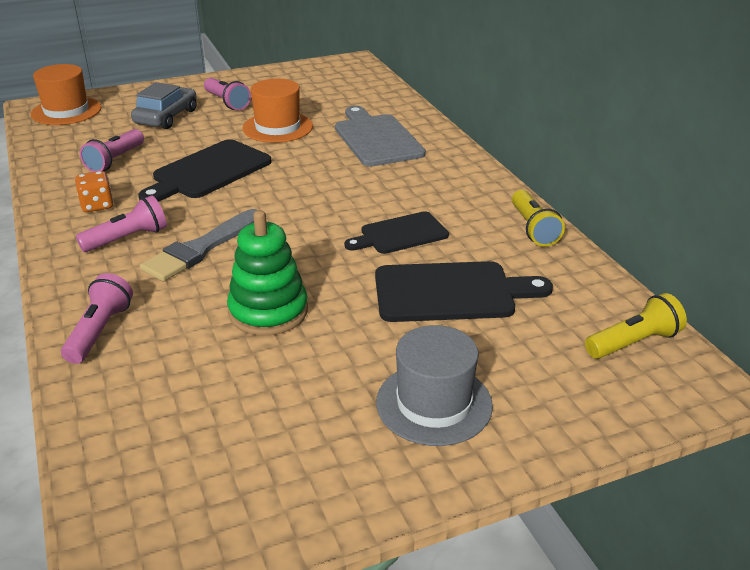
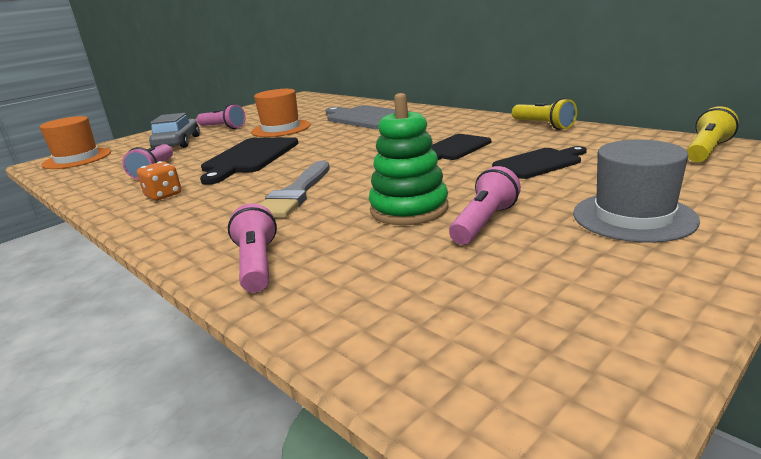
camera: 20 degrees left, 10 degrees down
pink flashlight [76,196,167,252] -> pink flashlight moved to [449,166,521,245]
black cutting board [375,261,553,322] -> black cutting board [492,146,587,179], size x0.65

